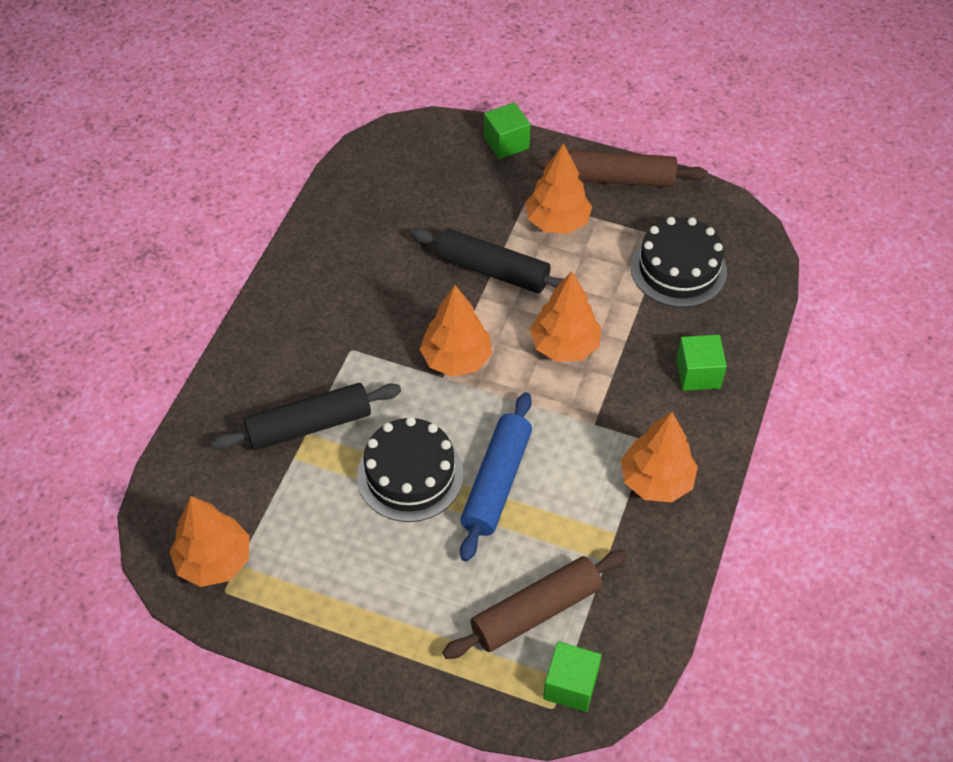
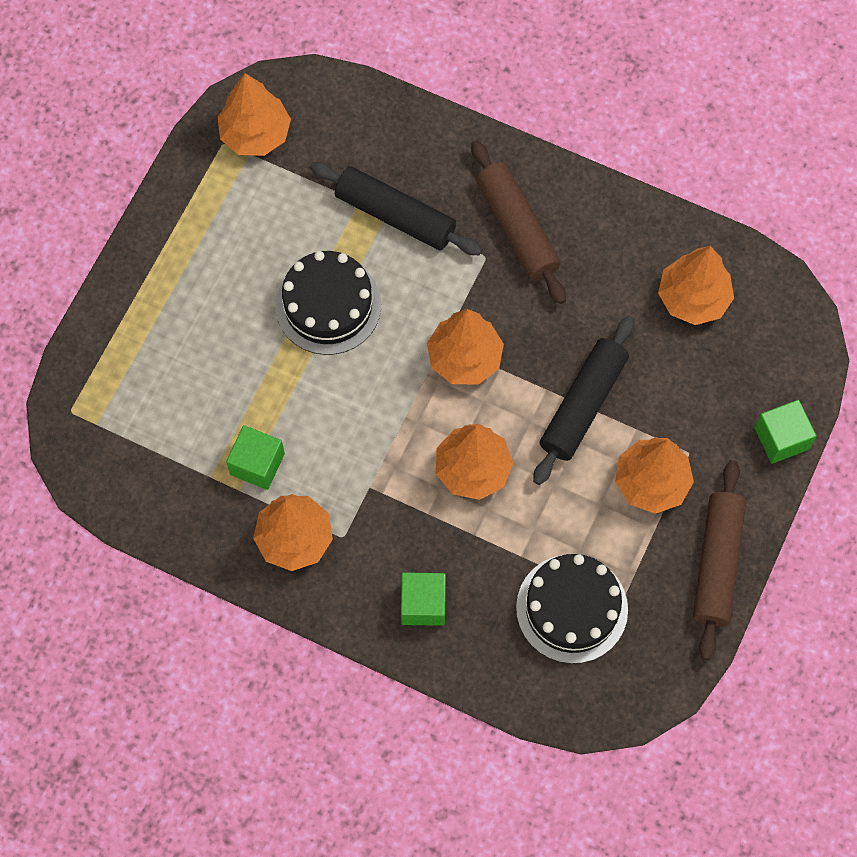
camera: 95 degrees right, 15 degrees up
black rolling pin [211,383,401,451] -> black rolling pin turned 45 degrees counterclockwise [310,162,482,255]
brown rolling pin [443,550,627,659] -> brown rolling pin moved to [471,140,566,304]
blue rolling pin [460,392,532,562] -> none
green cube [543,641,602,712] -> green cube moved to [226,425,285,490]
none -> orange tree [658,246,734,325]

